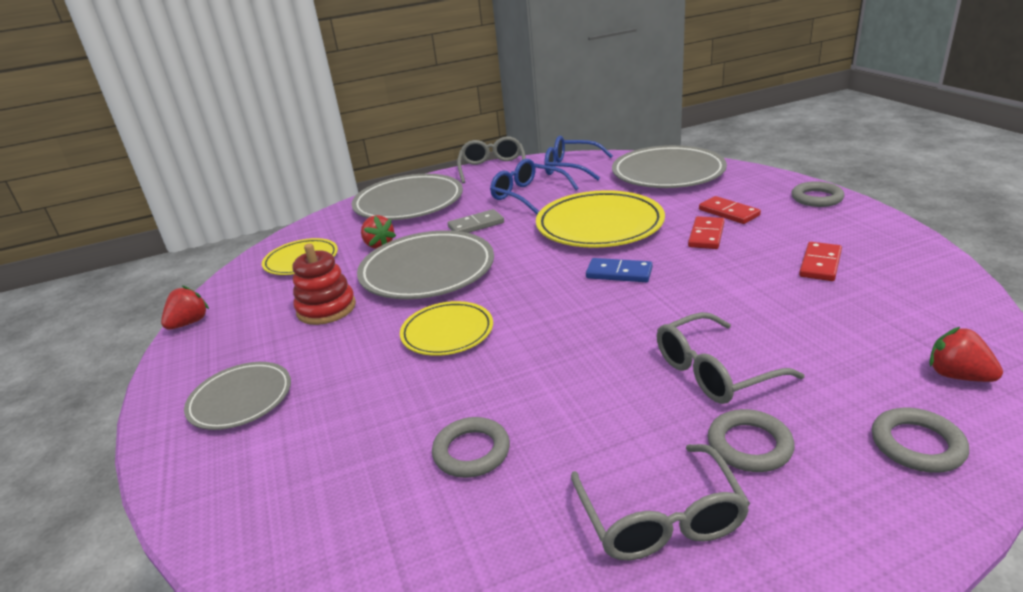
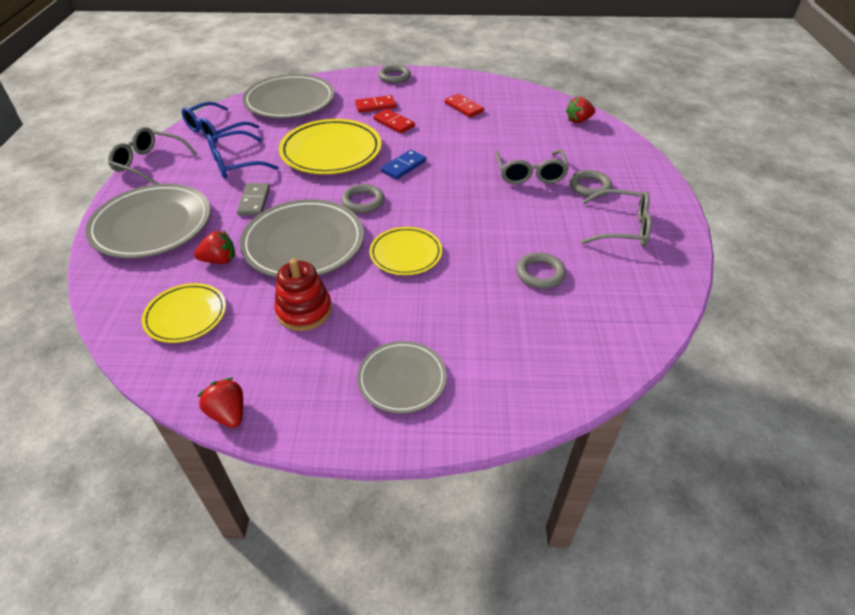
camera: 70 degrees left, 15 degrees up
grey ring [872,408,969,473] -> grey ring moved to [341,184,384,213]

